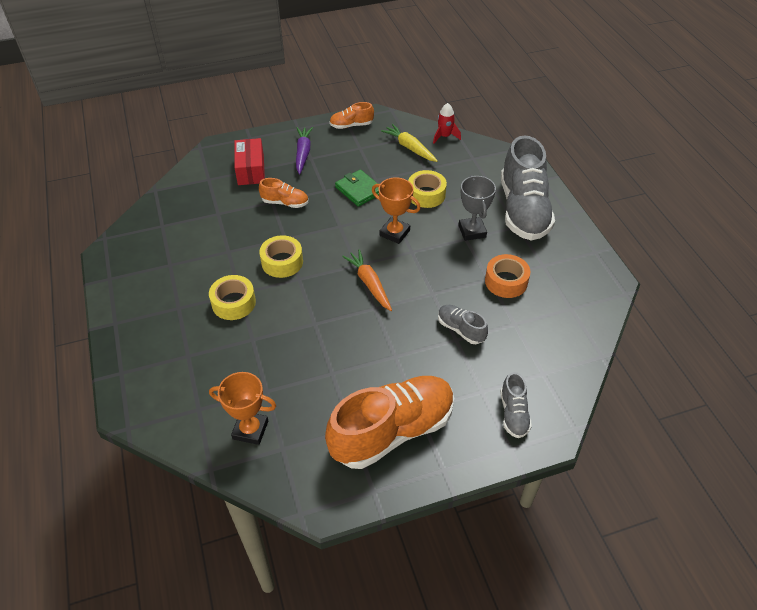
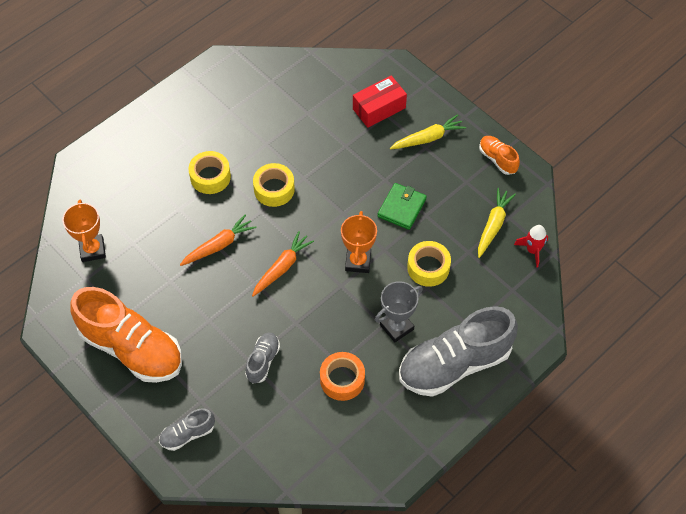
camera: 65 degrees right, 10 degrees up
orange shoe [259,178,308,208] -> none
purple carrot [296,127,313,174] -> yellow carrot [390,114,466,150]
none -> orange carrot [180,214,256,266]

